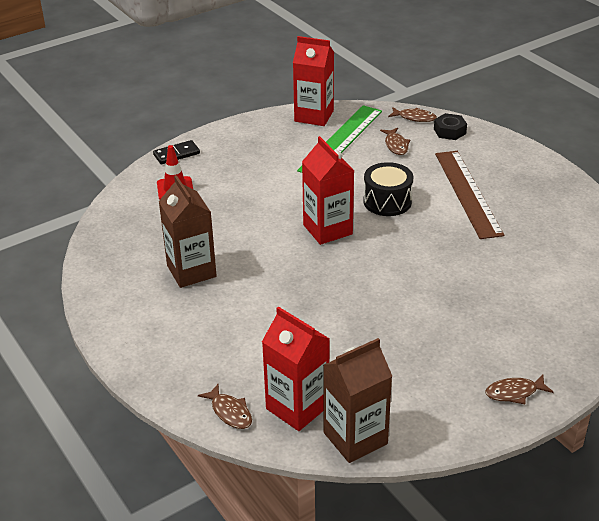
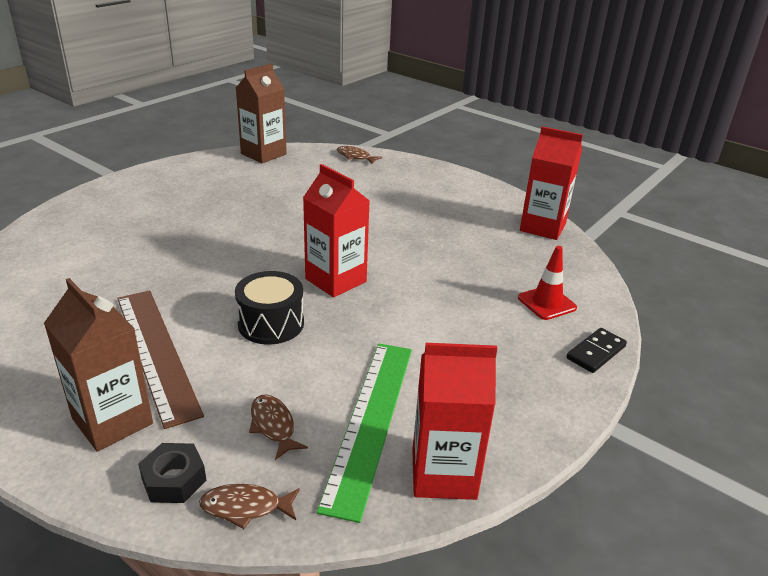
camera: 160 degrees right, 5 degrees down
brown carton [158,175,217,288] -> brown carton moved to [44,278,153,451]
red carton [262,306,330,431] -> red carton moved to [520,126,583,240]
brown fish [485,375,554,404] -> none

